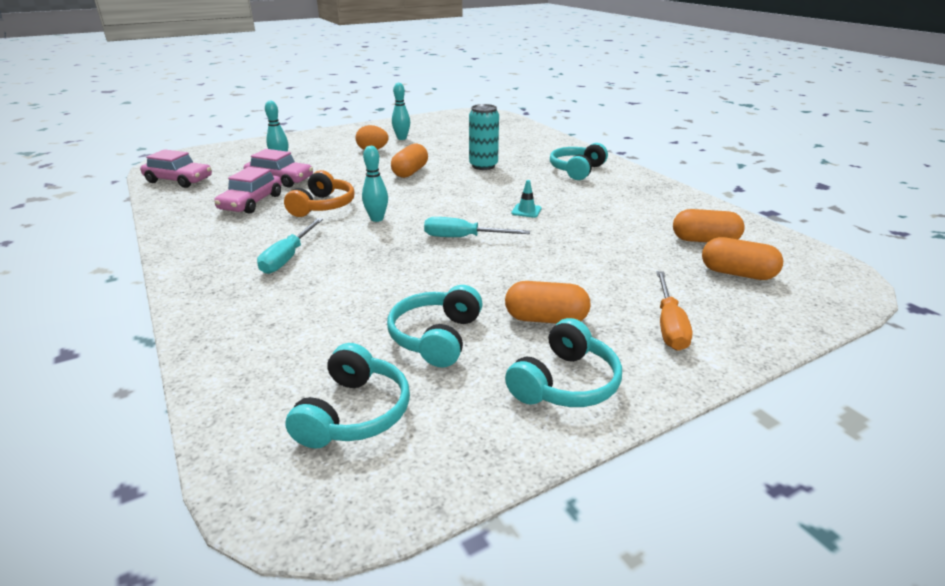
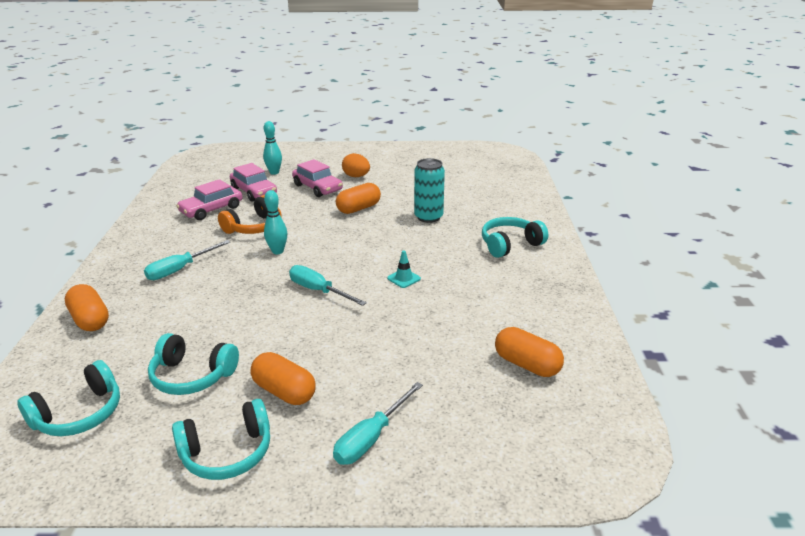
camera: 30 degrees right, 0 degrees up
pink car [140,149,212,188] -> pink car moved to [292,159,343,197]
turquoise headphones [387,285,482,367] -> turquoise headphones turned 120 degrees counterclockwise [148,333,239,395]
turquoise bowling pin [392,82,410,140] -> none
orange screwdriver [657,271,692,351] -> turquoise screwdriver [333,382,423,465]
orange capsule [702,237,783,280] -> orange capsule moved to [65,284,109,331]

